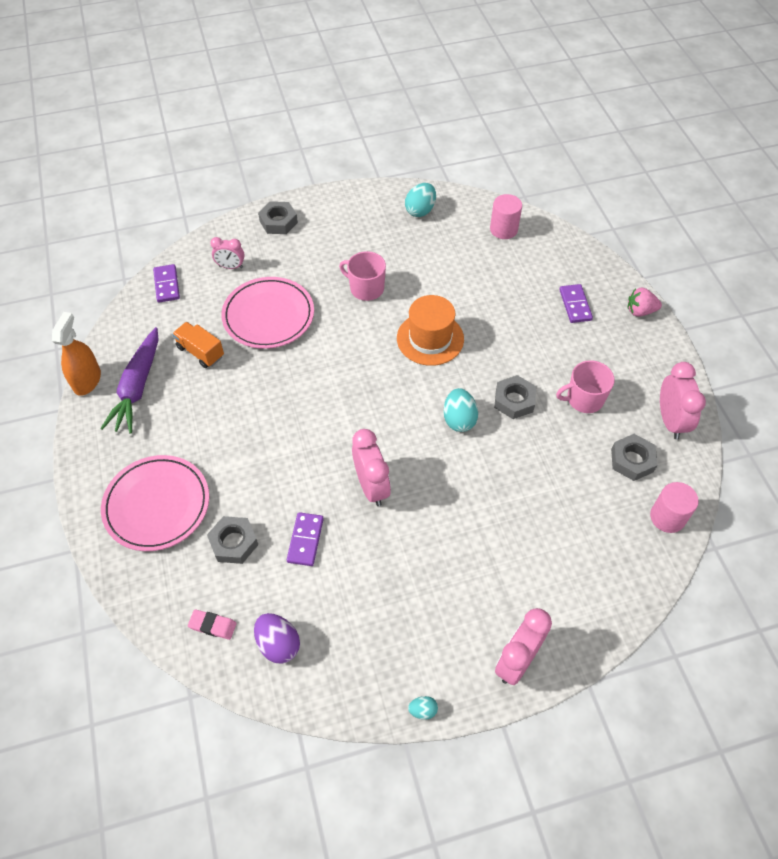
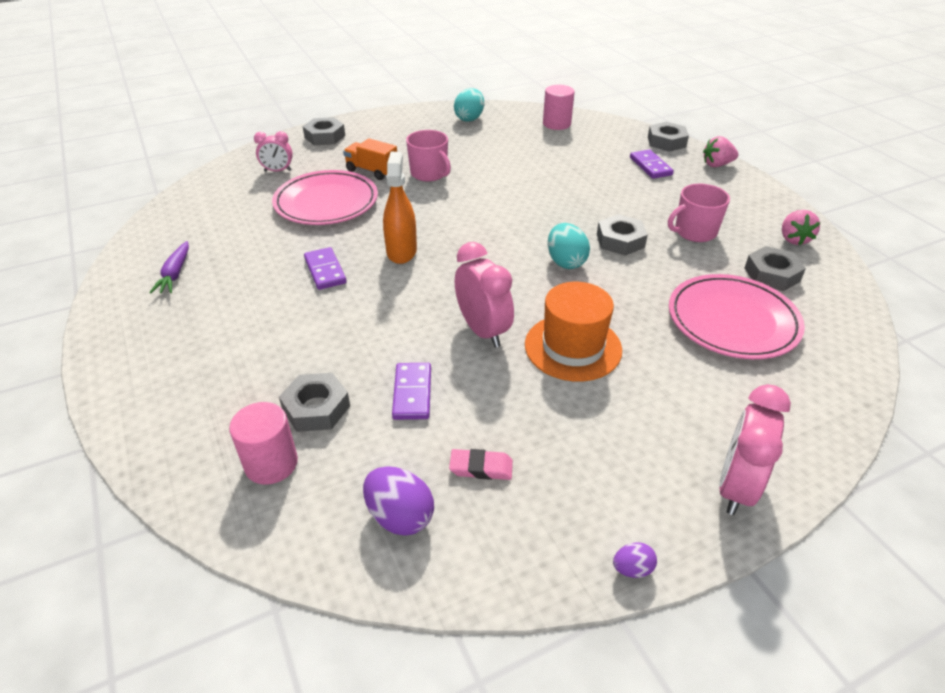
camera: 10 degrees left, 15 degrees down
orange spray bottle [52,312,101,396] -> orange spray bottle moved to [383,152,417,264]
purple carrot [100,327,158,434] -> purple carrot [149,241,189,294], size x0.55
pink plate [101,455,209,551] -> pink plate moved to [669,274,805,359]
purple domino [153,264,180,303] -> purple domino moved to [304,247,347,290]
orange truck [172,322,224,368] -> orange truck moved to [343,138,397,180]
pink eraser [188,609,237,640] -> pink eraser moved to [449,449,513,480]
pink mug [339,251,386,301] -> pink mug turned 150 degrees counterclockwise [406,130,451,182]
orange hat [397,295,464,366] -> orange hat moved to [525,282,622,382]
turquoise egg [408,696,438,720] -> purple egg [613,542,657,578]
pink cylinder [650,482,699,533] -> pink cylinder moved to [229,402,298,485]
pink clock [660,362,706,439] -> pink strawberry [782,210,820,245]
none -> grey nut [648,122,689,152]

